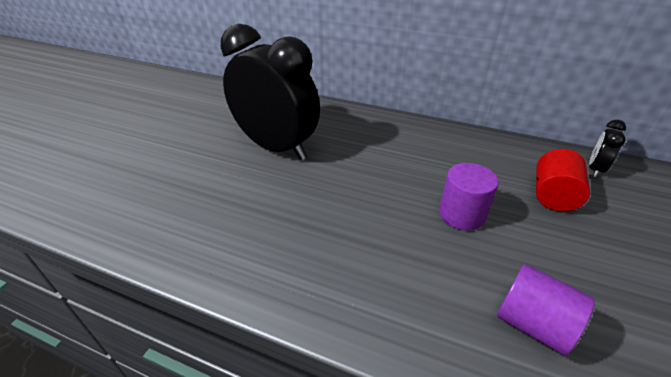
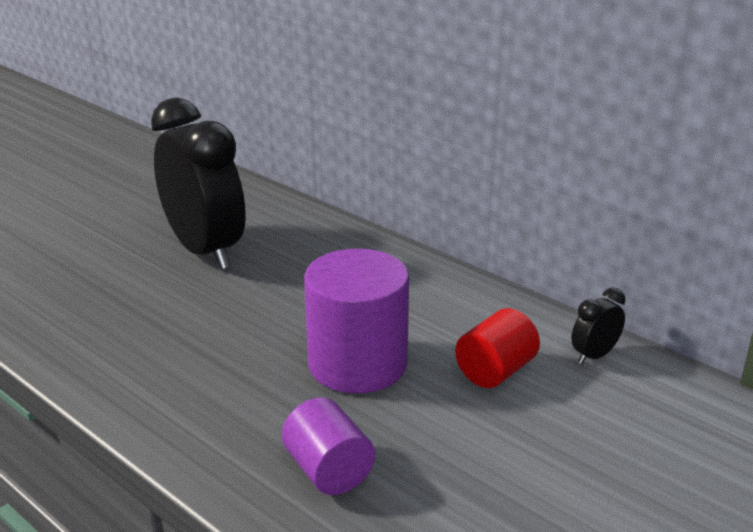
camera: 20 degrees right, 10 degrees down
purple cylinder [439,163,499,231] -> purple cylinder [304,248,409,394], size x1.71

